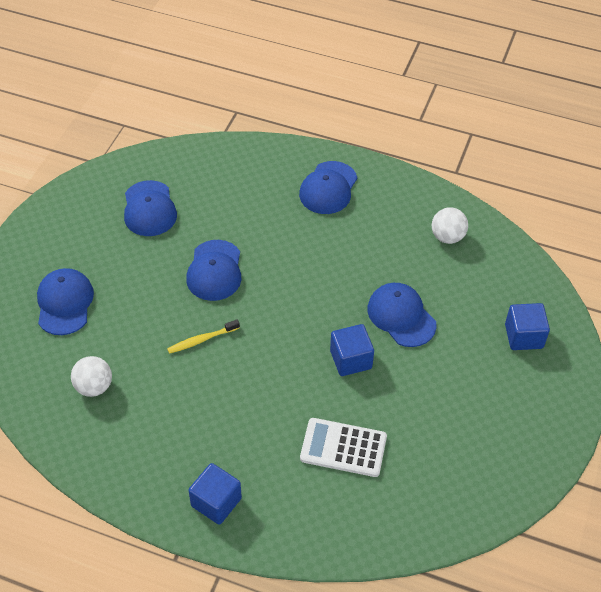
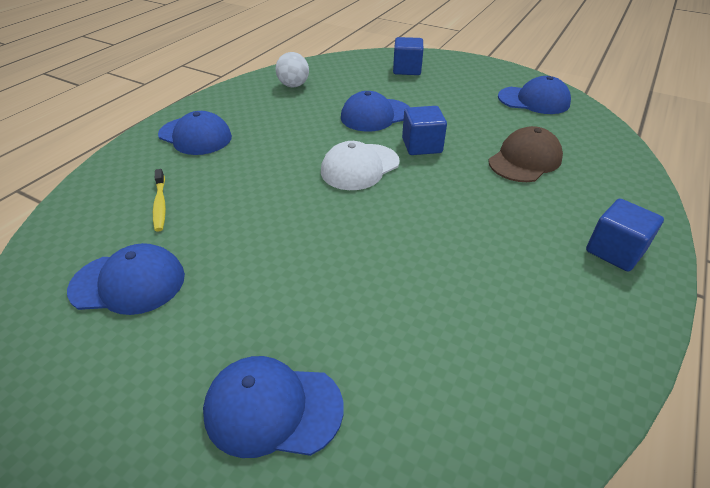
camera: 80 degrees left, 10 degrees down
white ball [71,356,112,397] -> none
yellow toothbrush [167,319,240,354] -> yellow toothbrush moved to [153,169,166,231]
blue cap [186,240,241,301] -> blue cap moved to [498,76,571,114]
white calculator [300,418,387,477] -> brown cap [488,126,563,182]
none -> white cap [321,141,400,190]

